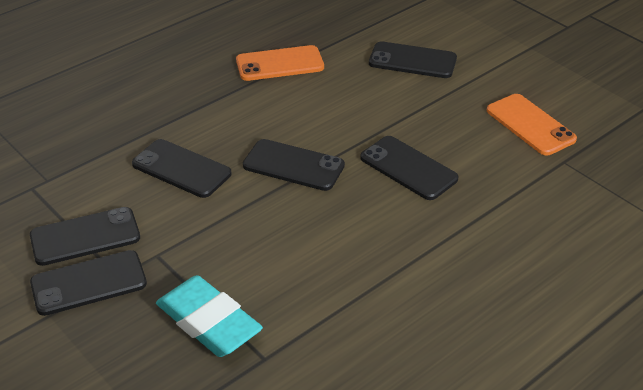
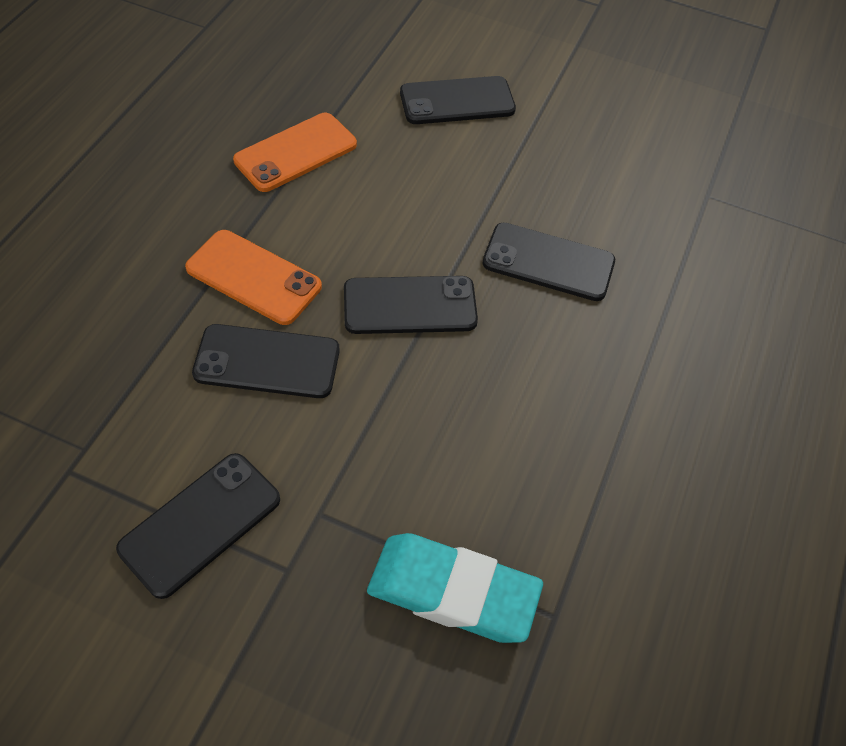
camera: 30 degrees left, 15 degrees up
black phone [30,250,147,316] -> none
orange phone [487,94,577,155] -> orange phone moved to [185,230,322,325]

